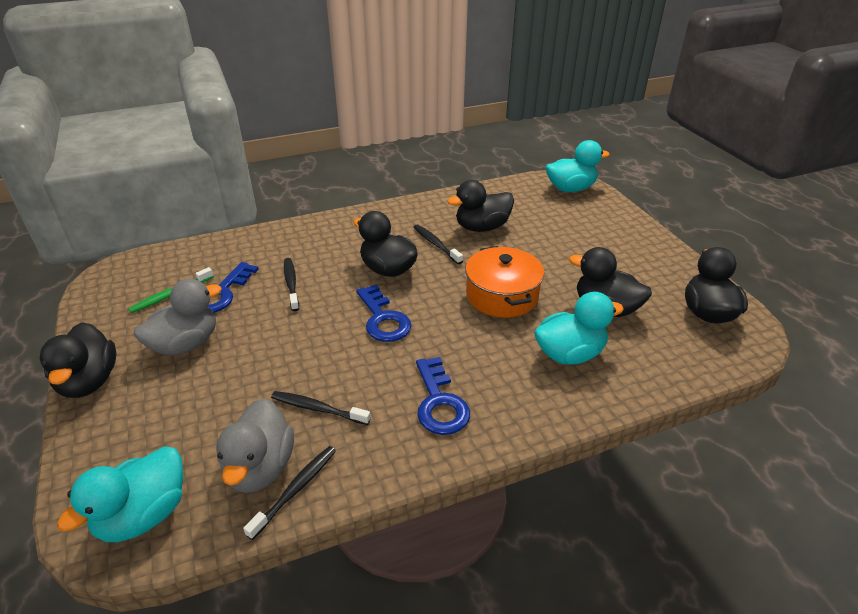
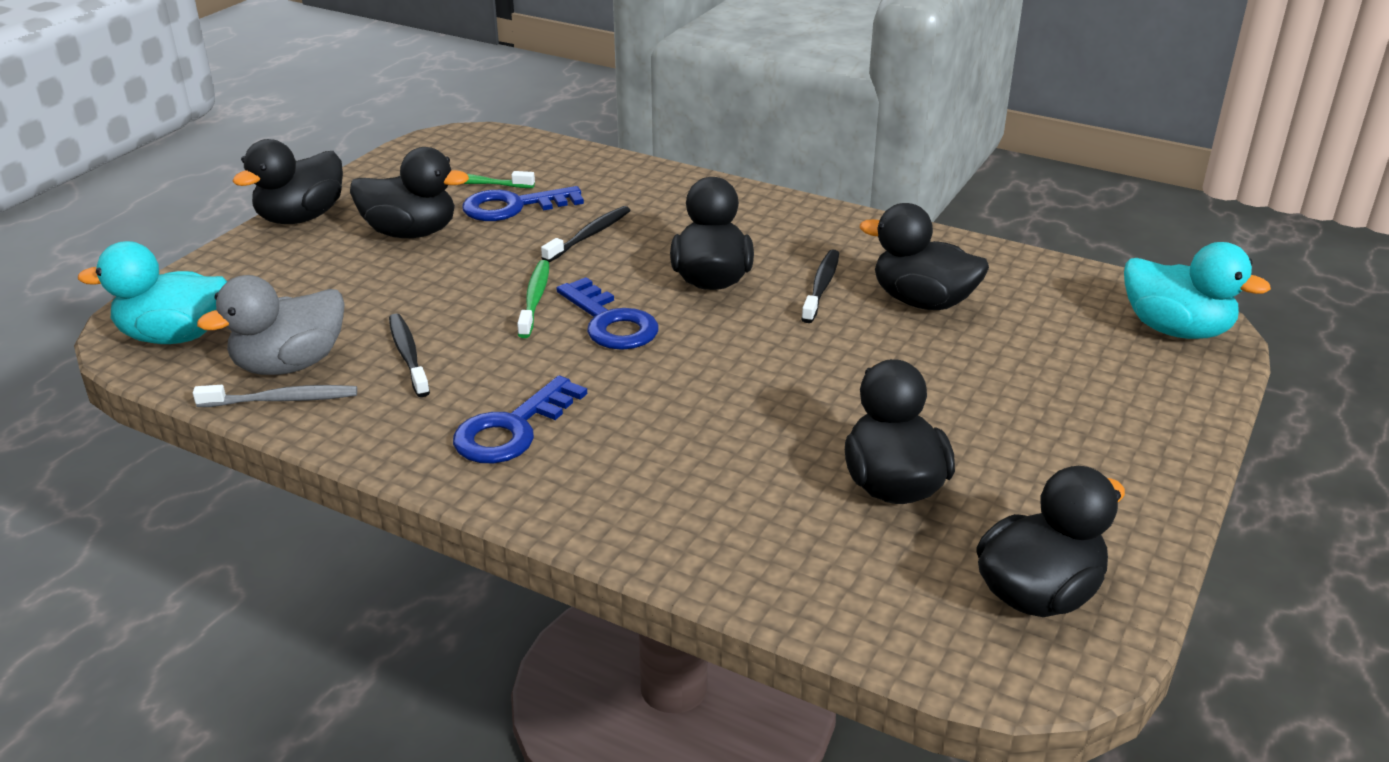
camera: 50 degrees right, 5 degrees down
grey duck [134,279,222,356] -> black duck [350,147,469,238]
black toothbrush [243,446,336,540] -> grey toothbrush [193,385,357,407]
blue key [356,285,412,342] -> blue key turned 60 degrees counterclockwise [556,277,659,350]
orange pot [465,246,544,318] -> none
turquoise duck [534,292,624,365] -> none
none -> green toothbrush [517,260,549,338]

